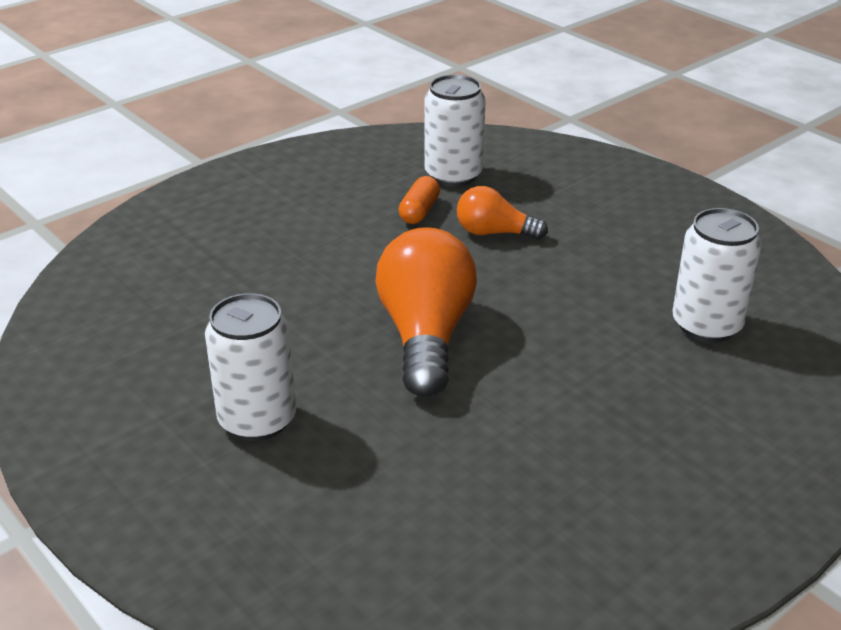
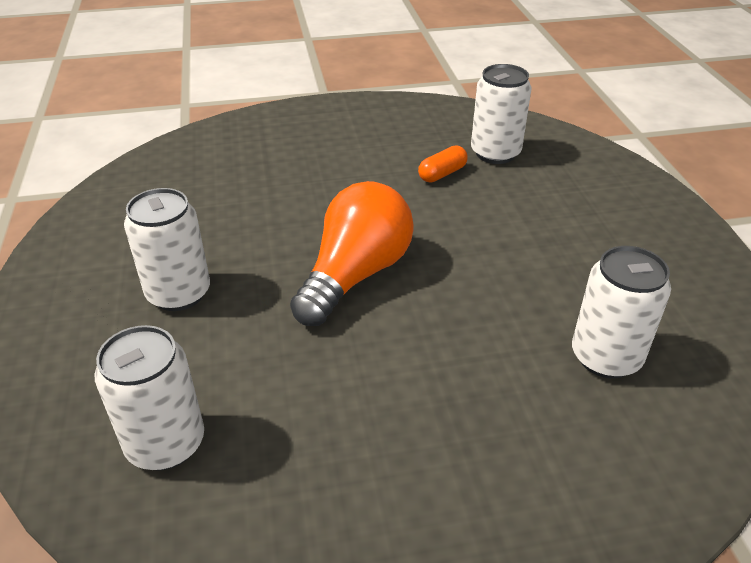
camera: 30 degrees right, 5 degrees up
orange light bulb [457,186,548,240] -> none
none -> white can [95,325,204,470]

